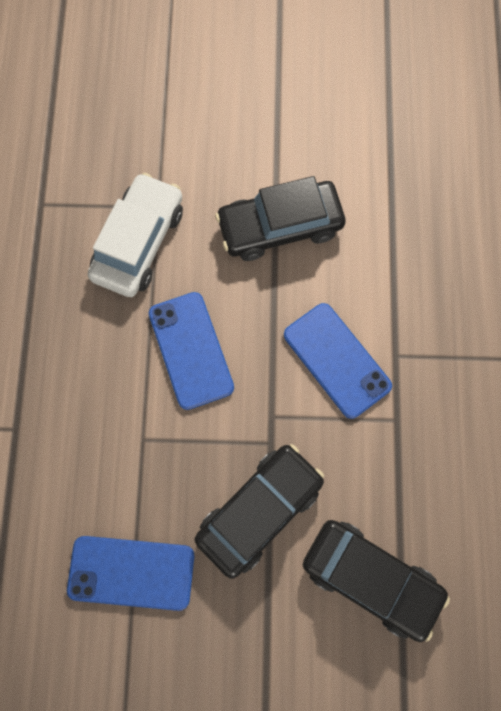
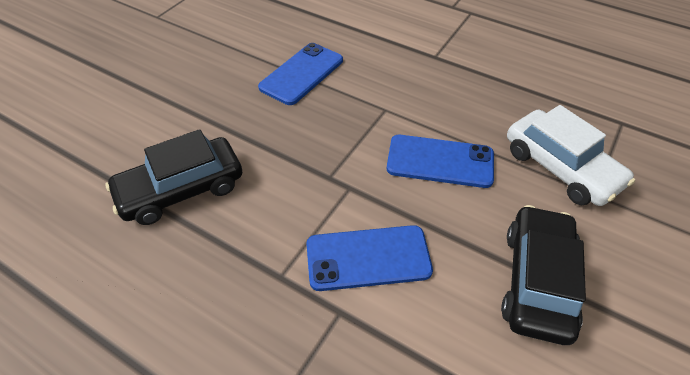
camera: 120 degrees right, 25 degrees down
black car [195,444,324,579] -> none

